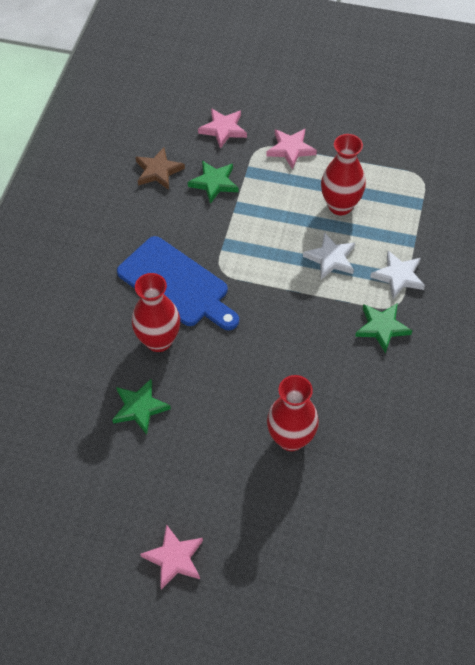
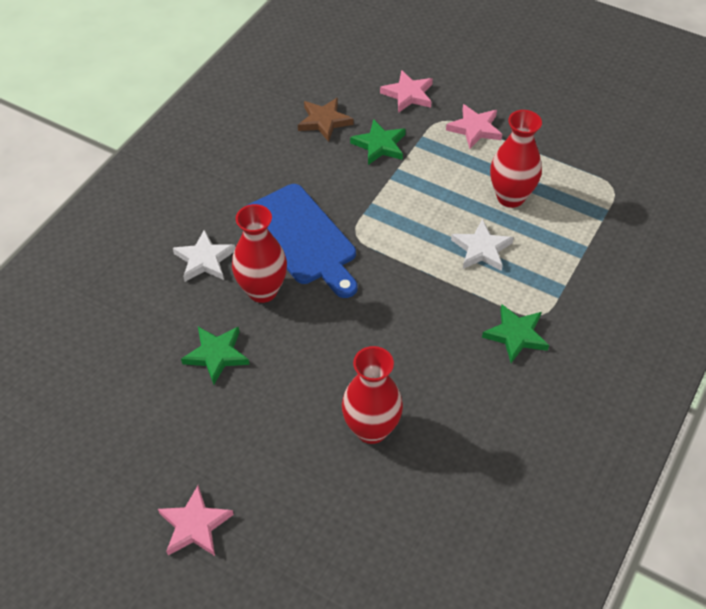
camera: 15 degrees right, 5 degrees down
white star [370,251,425,299] -> white star moved to [173,229,236,282]

